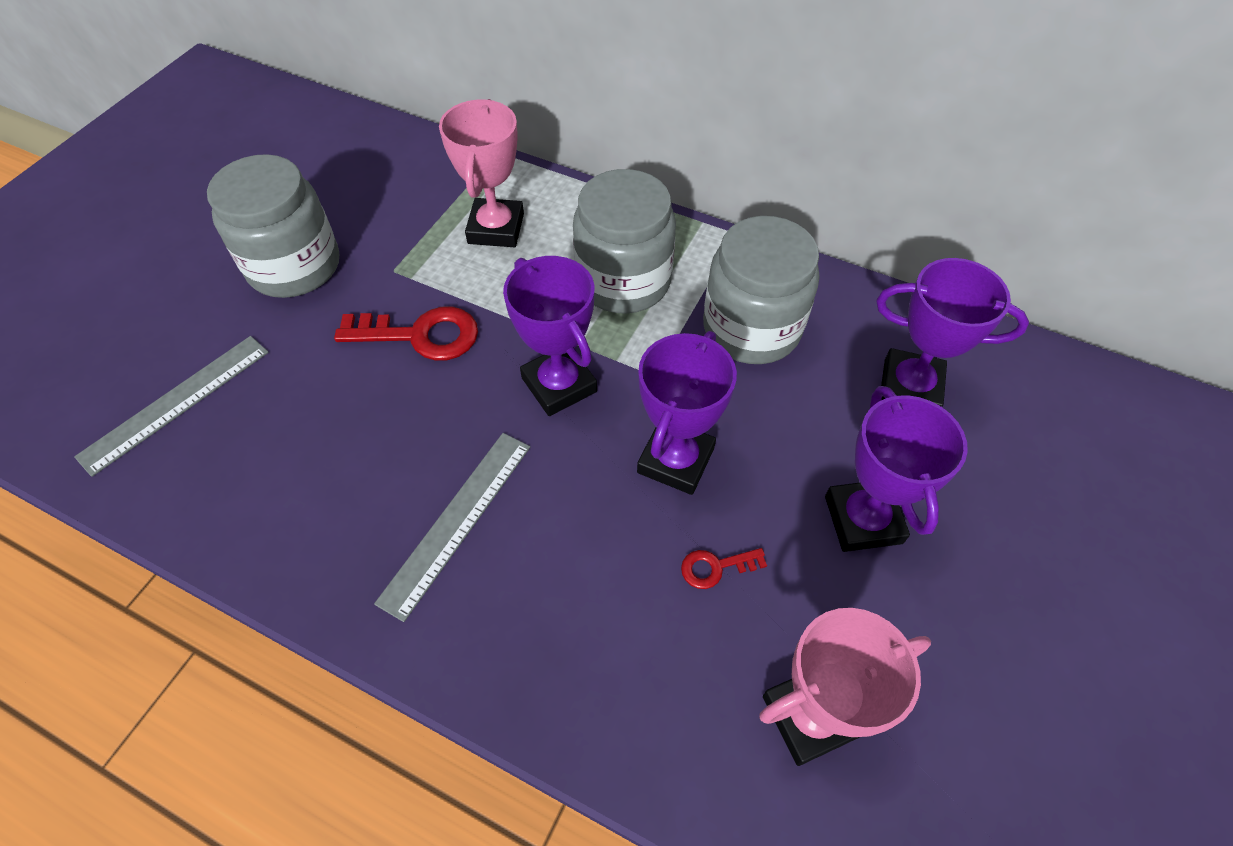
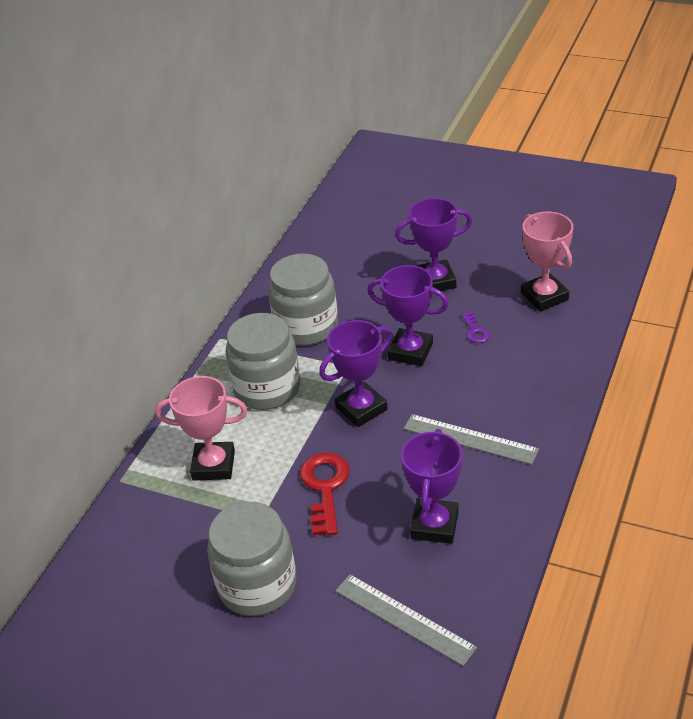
camera: 90 degrees left, 15 degrees down
red key [681,548,767,589] -> purple key [461,312,490,343]
purple trophy [877,258,1029,407] -> purple trophy moved to [401,429,462,544]

